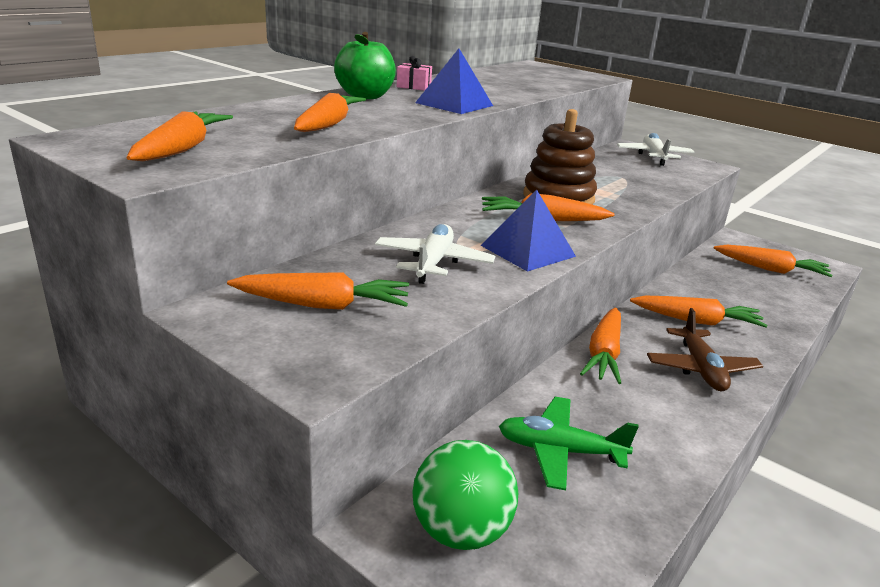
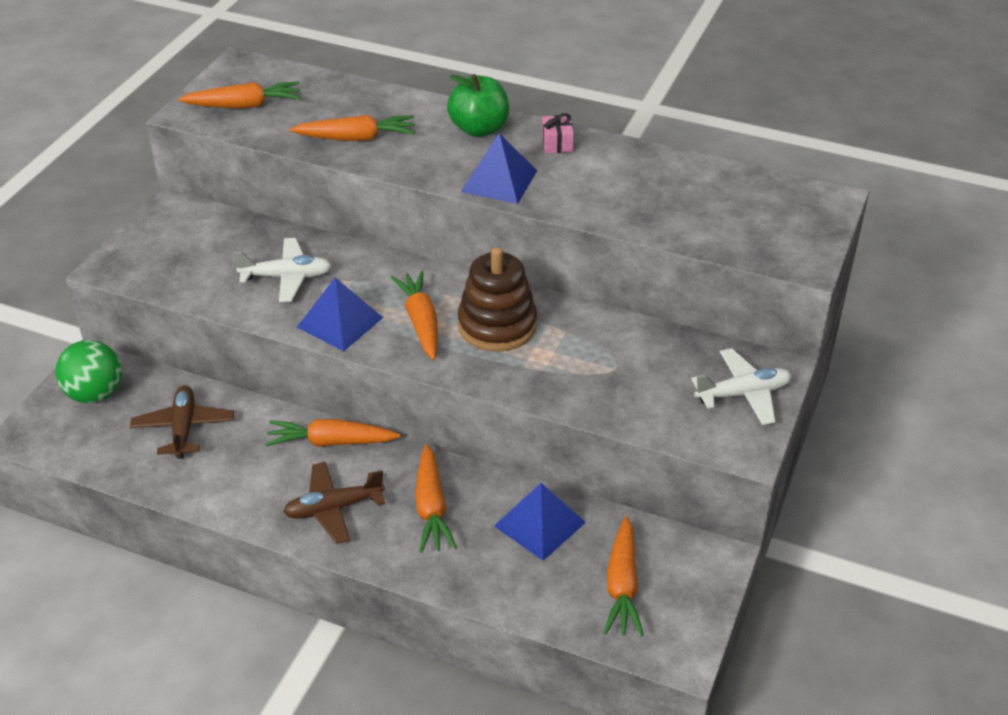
camera: 75 degrees right, 15 degrees up
orange carrot [227,273,409,310] -> none
green plane [499,397,639,490] -> brown plane [130,385,234,459]
none -> blue pyramid [494,483,586,561]

